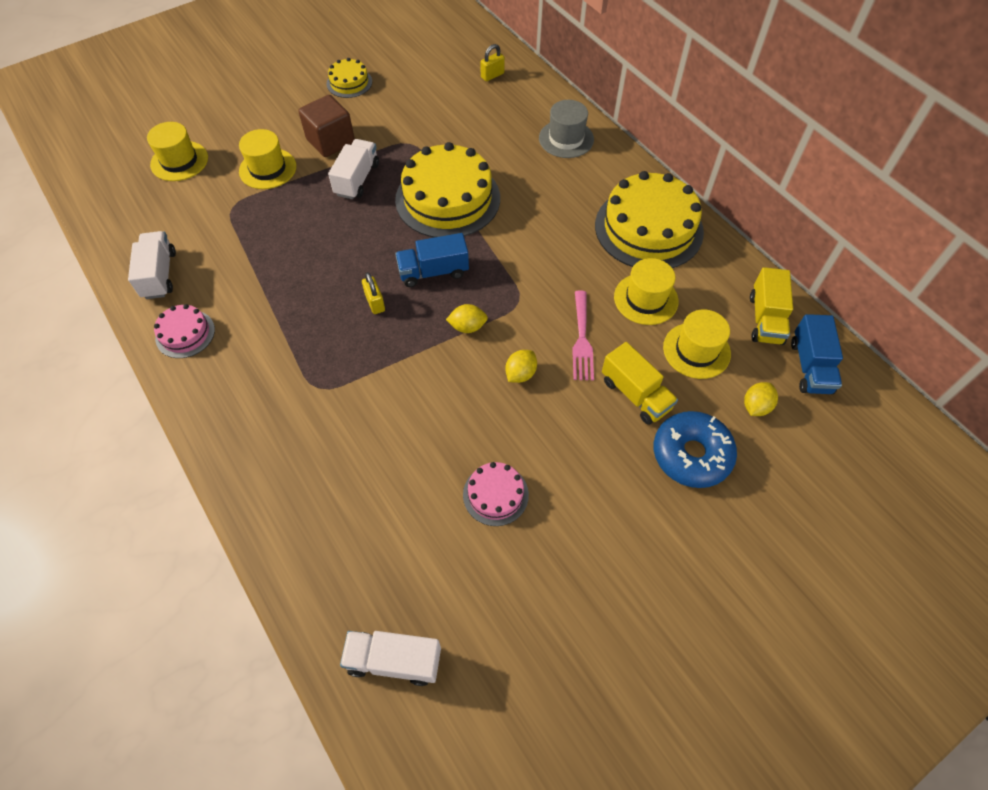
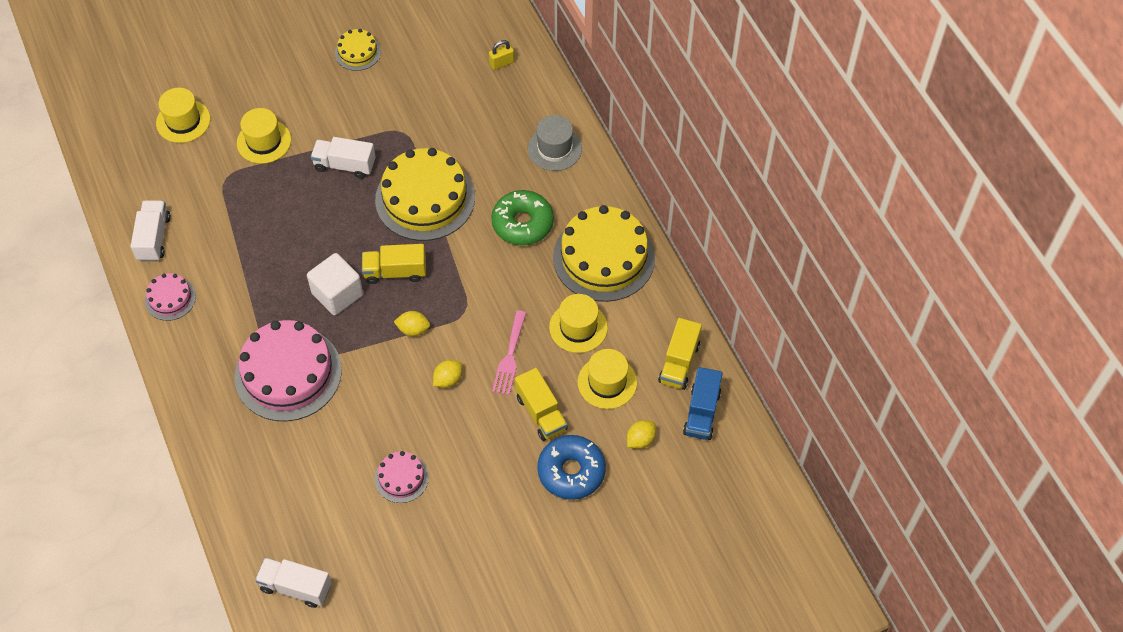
camera: 10 degrees right, 0 degrees up
brown cube [298,95,355,157] -> none
white truck [328,139,379,199] -> white truck turned 105 degrees counterclockwise [311,137,376,179]
yellow padlock [362,272,385,314] -> white cube [307,253,363,315]
blue truck [395,233,469,287] -> yellow truck [362,244,426,284]
none -> pink cake [234,320,342,422]
none -> green donut [491,190,554,245]

